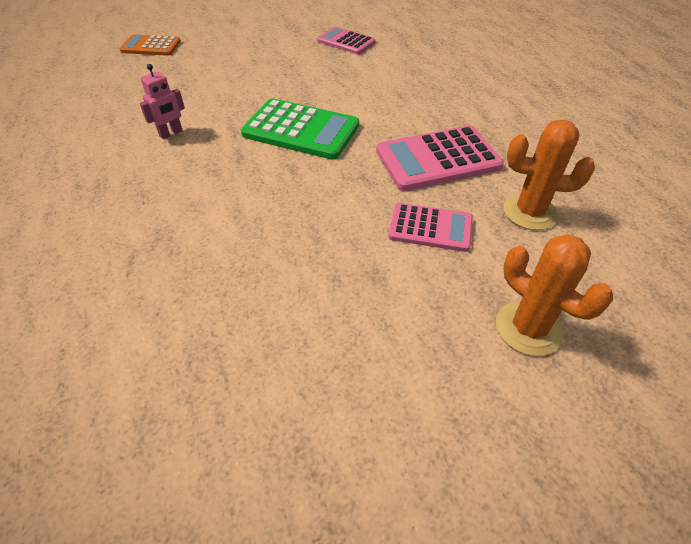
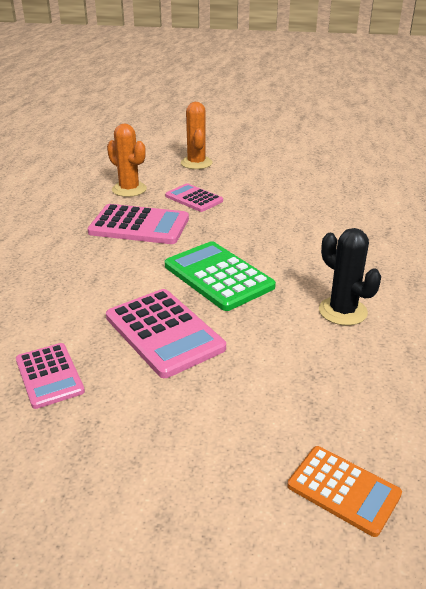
camera: 150 degrees left, 15 degrees down
pink robot [140,64,185,139] -> black cactus [319,228,381,325]
none -> pink calculator [106,289,226,378]

